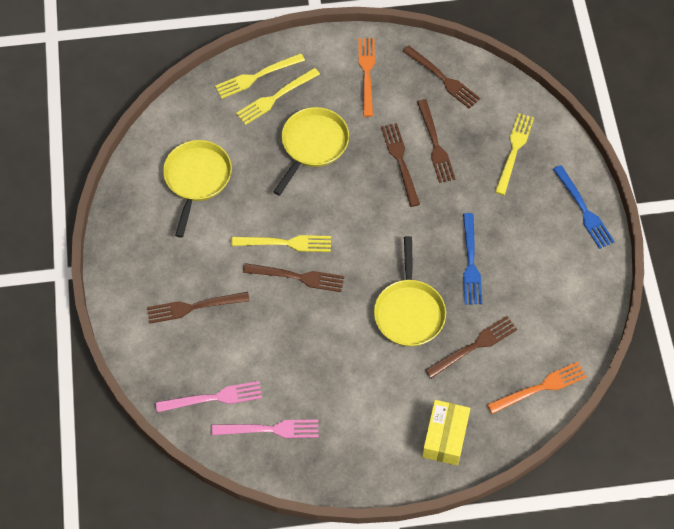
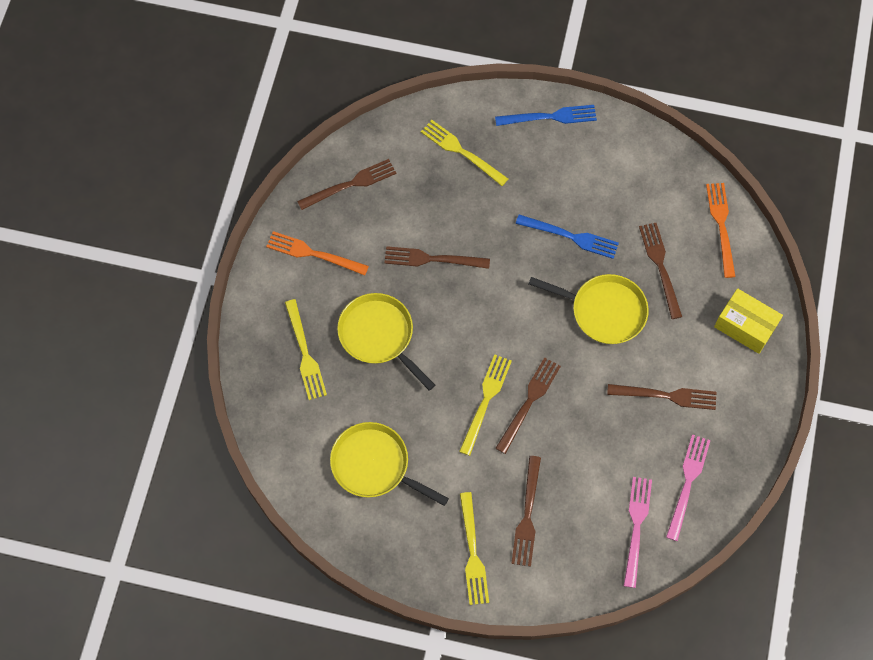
camera: 70 degrees left, 5 degrees up
yellow fork [215,53,305,99] -> yellow fork moved to [460,492,489,605]
brown fork [417,99,455,183] -> brown fork moved to [607,384,716,410]

